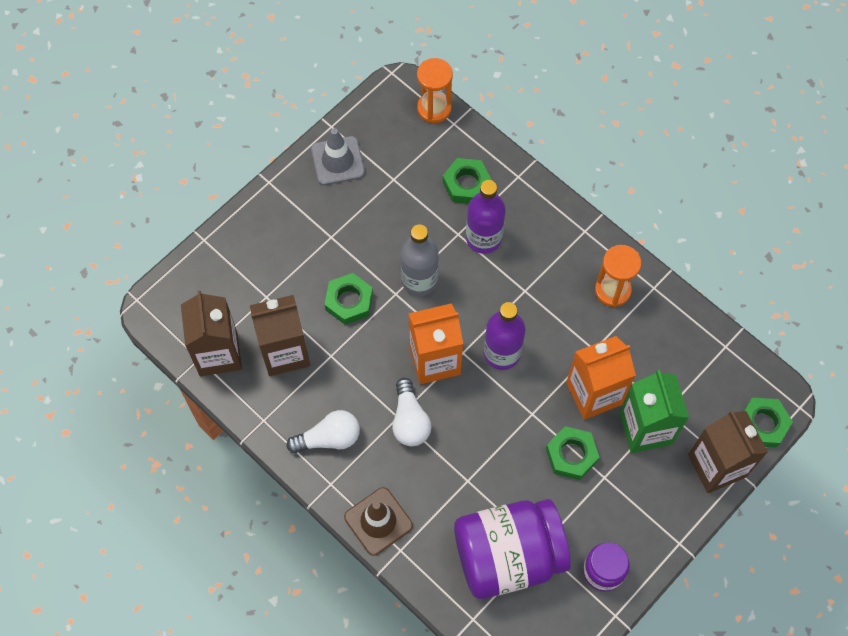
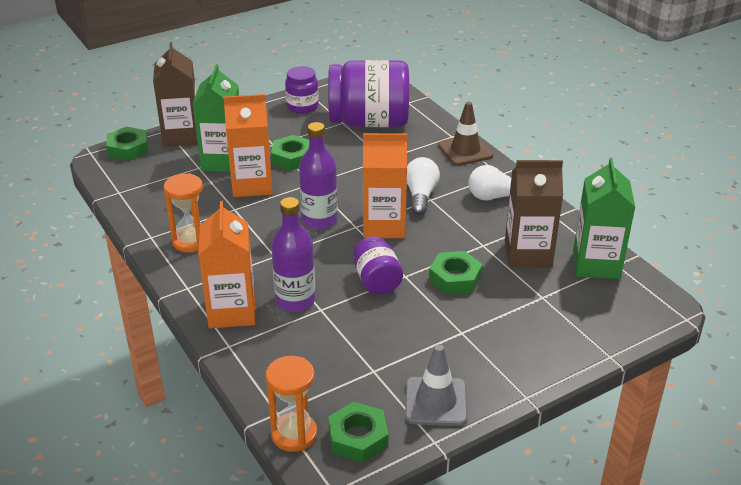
camera: 165 degrees left, 30 degrees down
brown carton [181,291,242,376] -> green carton [573,158,635,279]
grey bottle [400,225,439,296] -> purple jar [353,236,403,295]
green nut [443,158,492,204] -> green nut moved to [328,402,389,463]
none -> orange carton [199,201,256,328]

